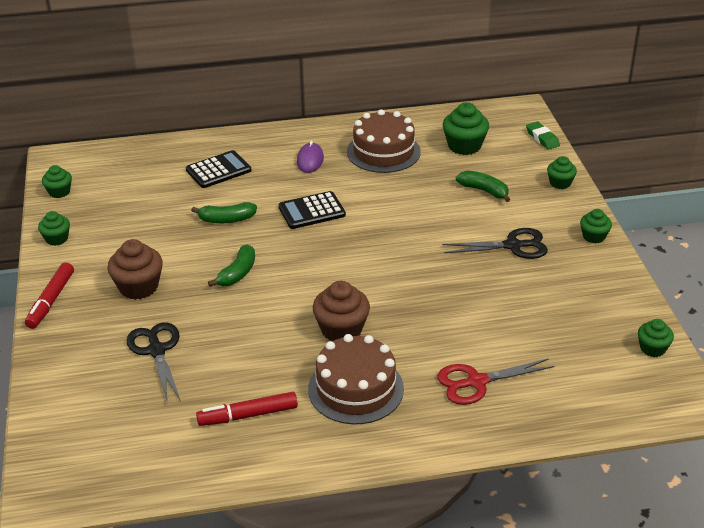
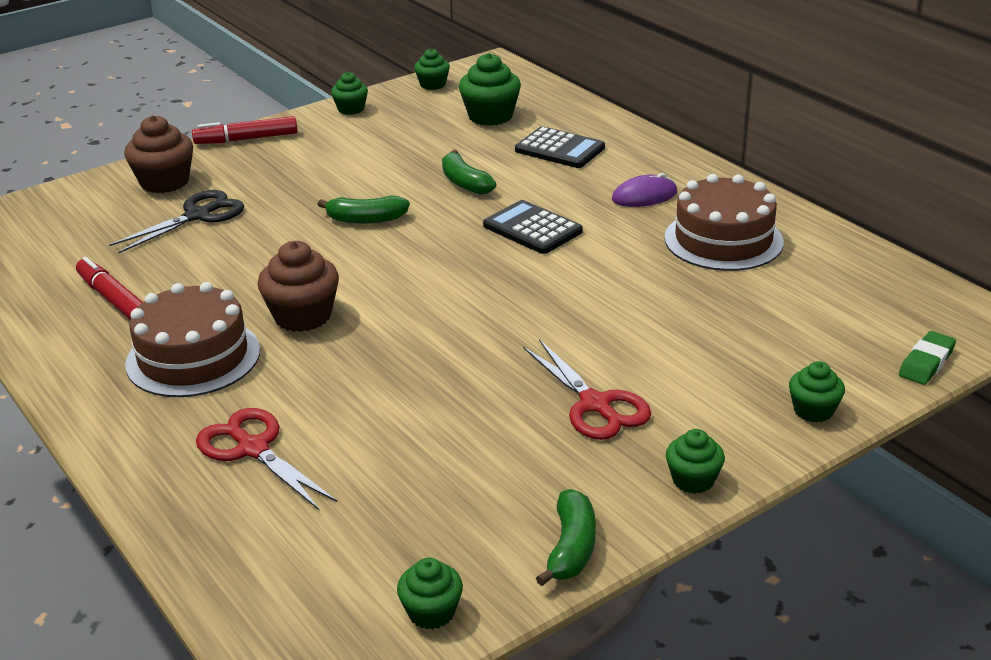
camera: 65 degrees right, 5 degrees down
brown cupcake [107,239,163,300] -> brown cupcake moved to [124,115,193,193]
black scissors [442,228,548,259] -> red scissors [524,339,651,440]
green cupcake [443,102,489,155] -> green cupcake moved to [459,53,521,126]
green banana [456,171,510,202] -> green banana moved to [536,489,596,586]

